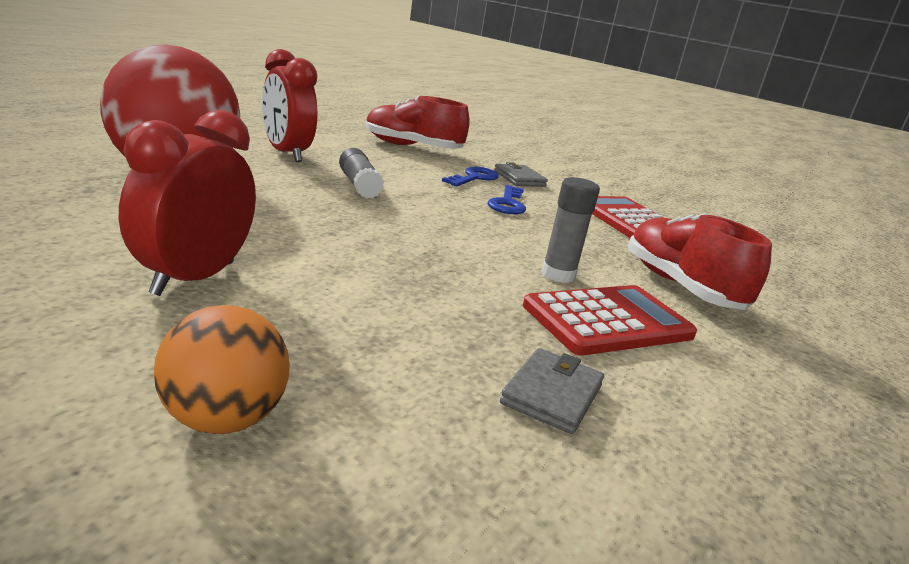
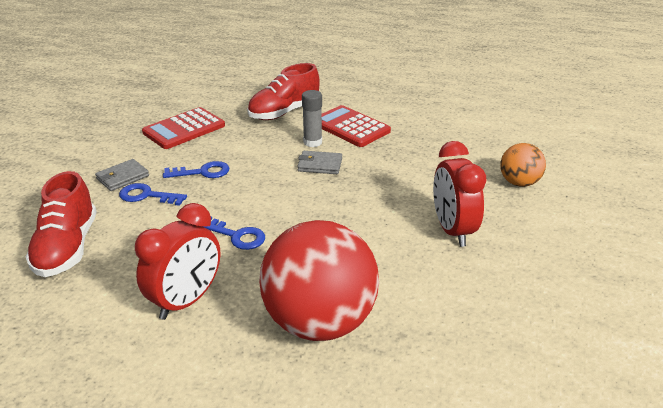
camera: 105 degrees left, 10 degrees up
red clock [119,110,256,296] -> red clock turned 75 degrees clockwise [433,141,486,247]
grey glue stick [339,148,384,198] -> blue key [203,217,265,250]
grey wallet [500,348,604,434] -> grey wallet moved to [297,151,342,174]

